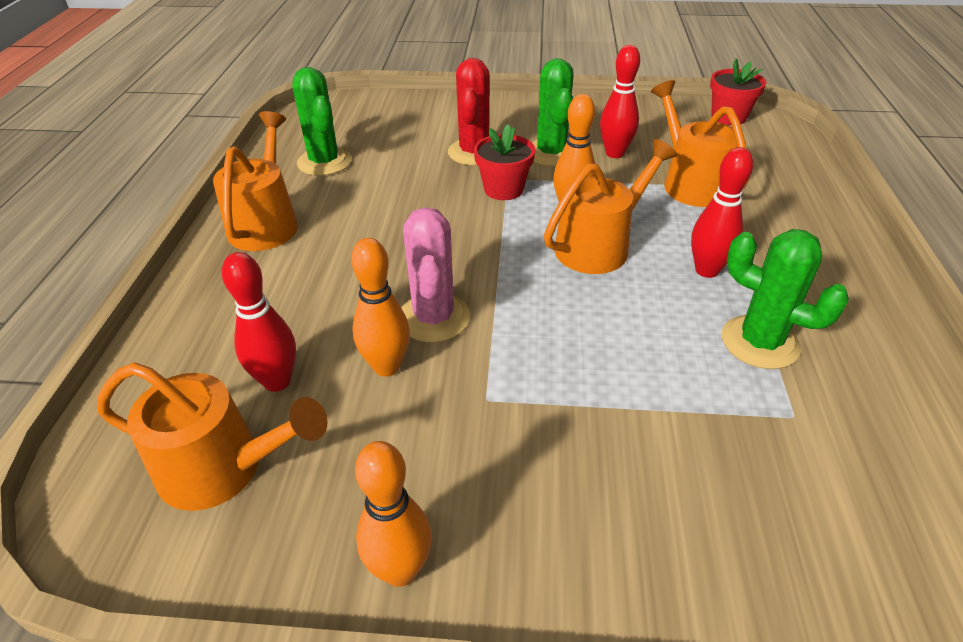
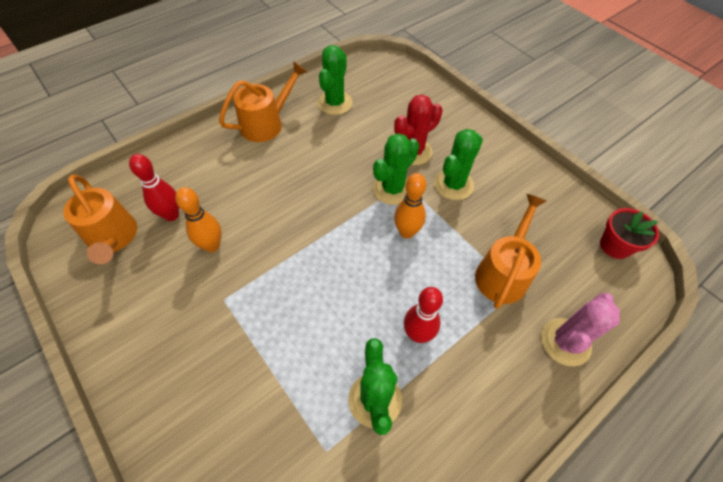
camera: 45 degrees right, 15 degrees up
orange bowling pin [355,441,432,587] -> none
pink cactus [401,207,470,342] -> pink cactus moved to [541,293,620,366]
red flower pot [474,124,535,200] -> green cactus [373,133,419,205]
orange watering can [544,139,678,274] -> none
red bowling pin [600,45,640,158] -> none

